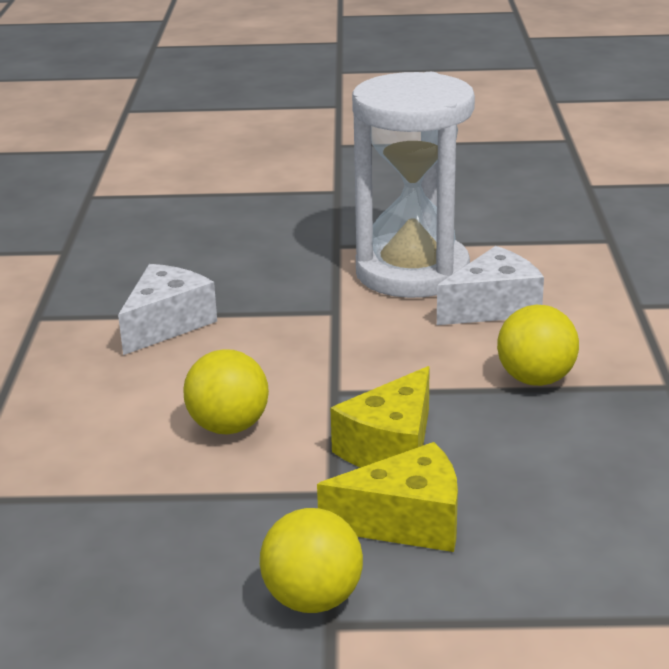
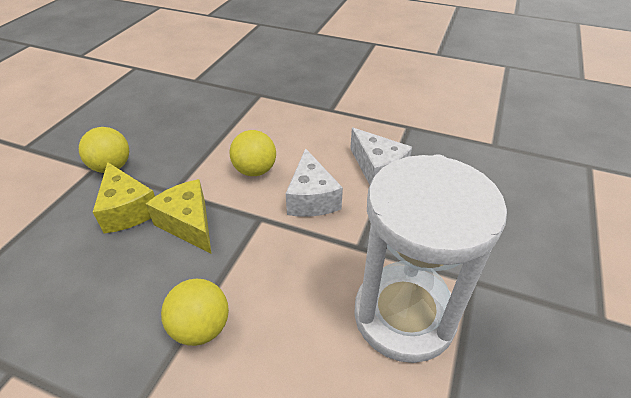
camera: 110 degrees right, 15 degrees up
yellow cheese [317,442,458,552] -> yellow cheese turned 45 degrees counterclockwise [93,162,155,233]
white cheese [437,246,544,325] -> white cheese moved to [286,148,343,217]

